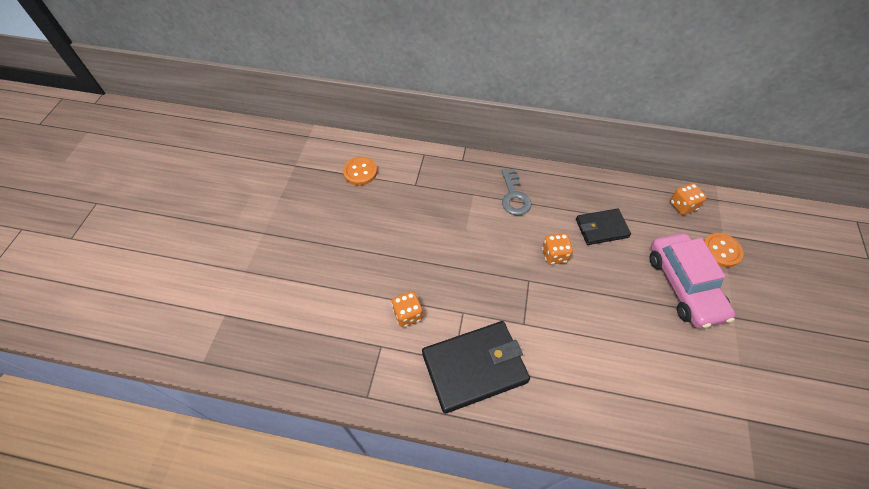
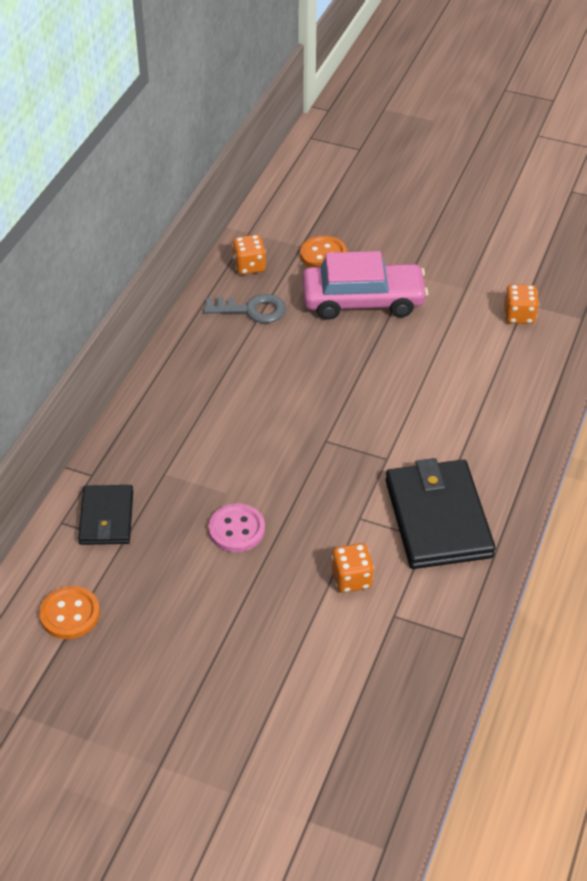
camera: 80 degrees left, 10 degrees down
grey key [502,169,531,215] -> grey key moved to [204,294,286,323]
orange dice [542,233,573,265] -> orange dice moved to [504,284,539,324]
black wallet [576,209,631,245] -> black wallet moved to [78,485,133,545]
none -> pink button [208,504,265,552]

